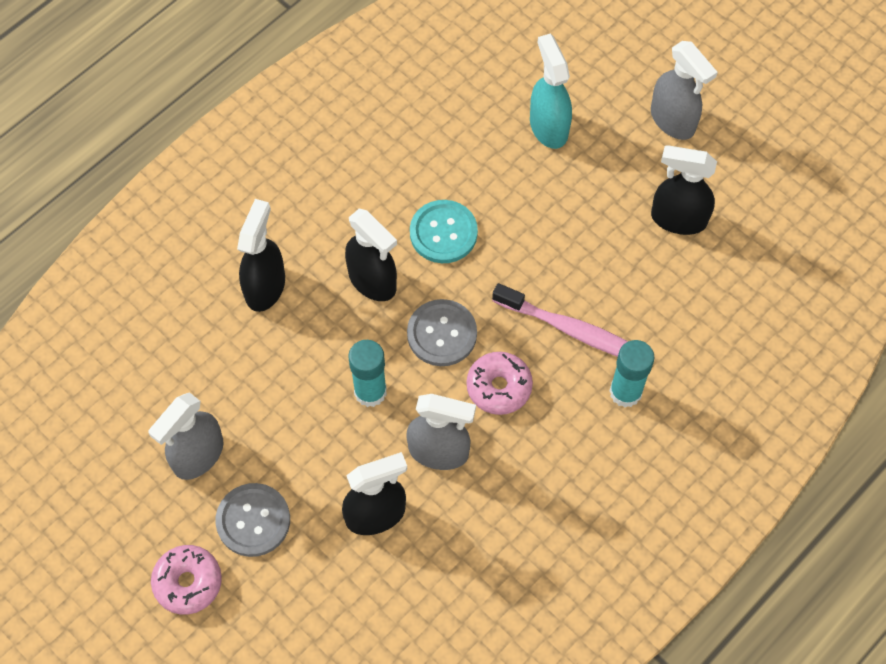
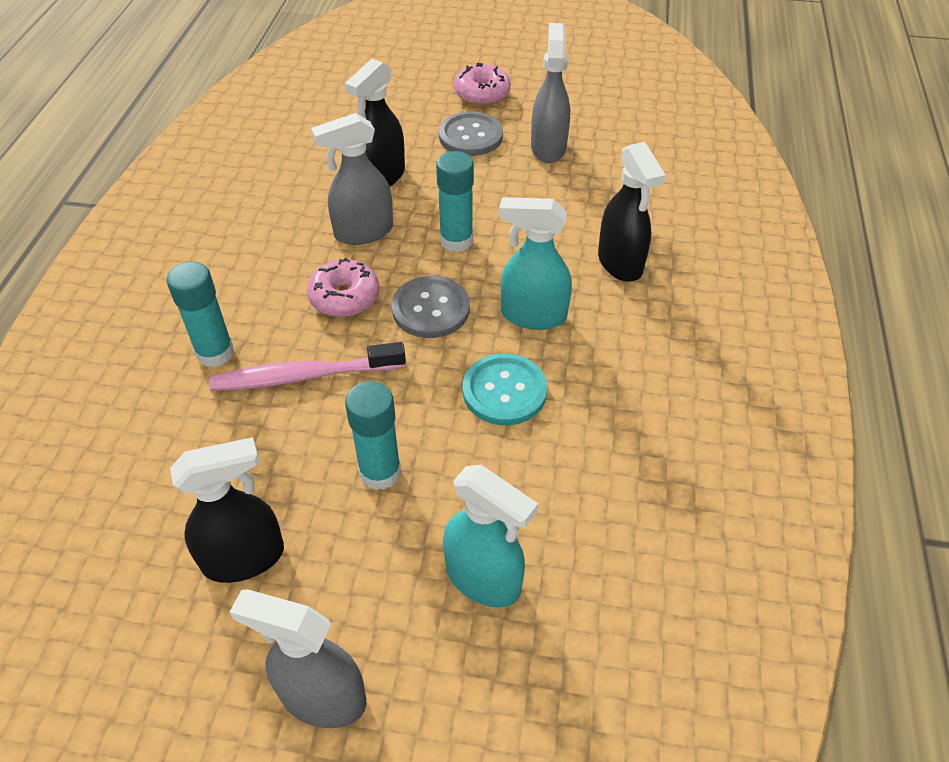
camera: 145 degrees right, 15 degrees down
black spray bottle [345,209,397,301] -> turquoise spray bottle [499,197,572,330]
none -> turquoise glue stick [345,381,401,490]

